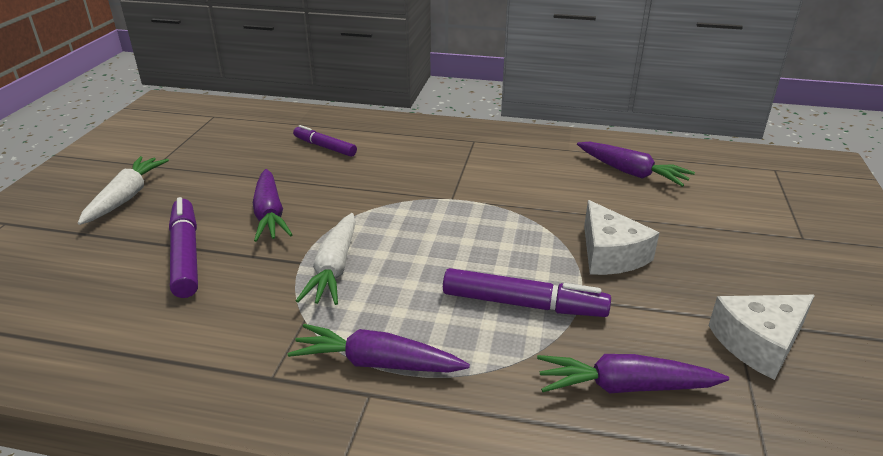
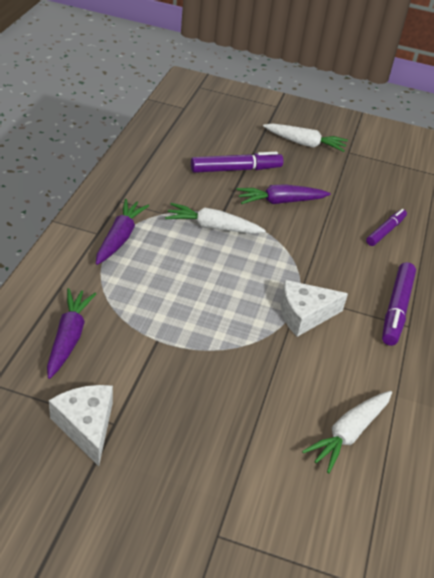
camera: 90 degrees right, 10 degrees up
purple marker [443,268,611,317] -> purple marker moved to [382,262,416,346]
purple carrot [577,142,695,187] -> white carrot [302,391,392,473]
white cheese [584,200,659,275] -> white cheese moved to [280,280,348,337]

